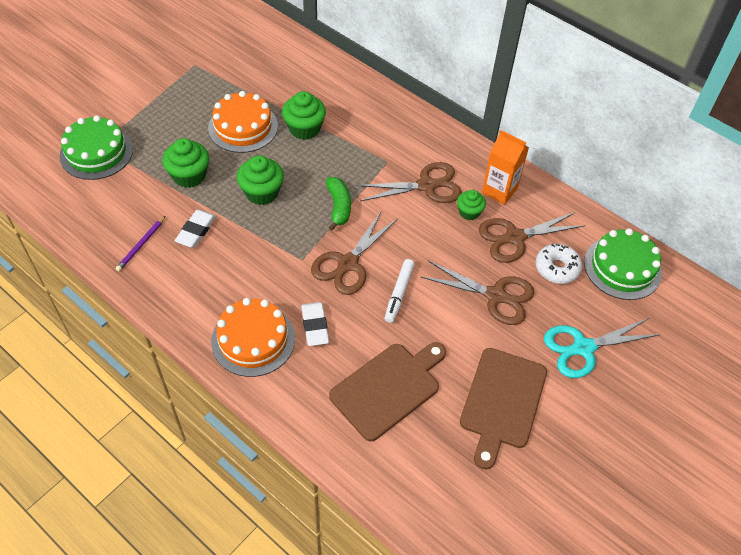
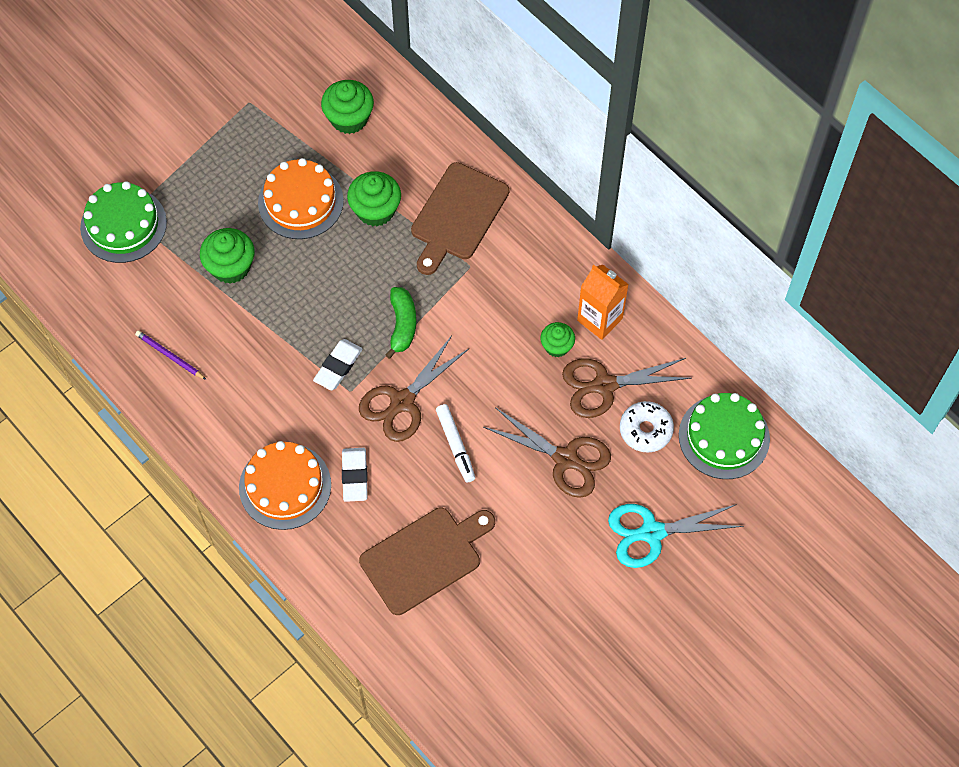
camera: 10 degrees right, 10 degrees up
purple pencil [116,216,165,271] -> purple pencil turned 90 degrees clockwise [135,331,206,380]
white eraser [175,210,216,248] -> white eraser moved to [313,339,363,390]
green cupcake [237,155,284,205] -> green cupcake moved to [321,80,374,134]
brown scissors [356,162,462,203] -> none
white marker [385,259,415,323] -> white marker turned 45 degrees counterclockwise [436,404,475,482]
brown cutting board [460,348,547,469] -> brown cutting board moved to [411,162,509,275]

